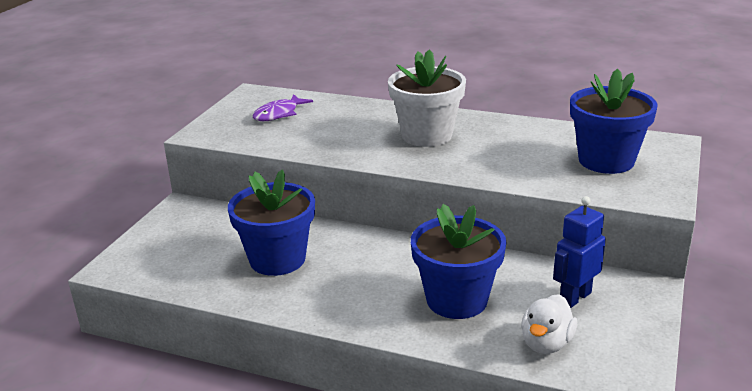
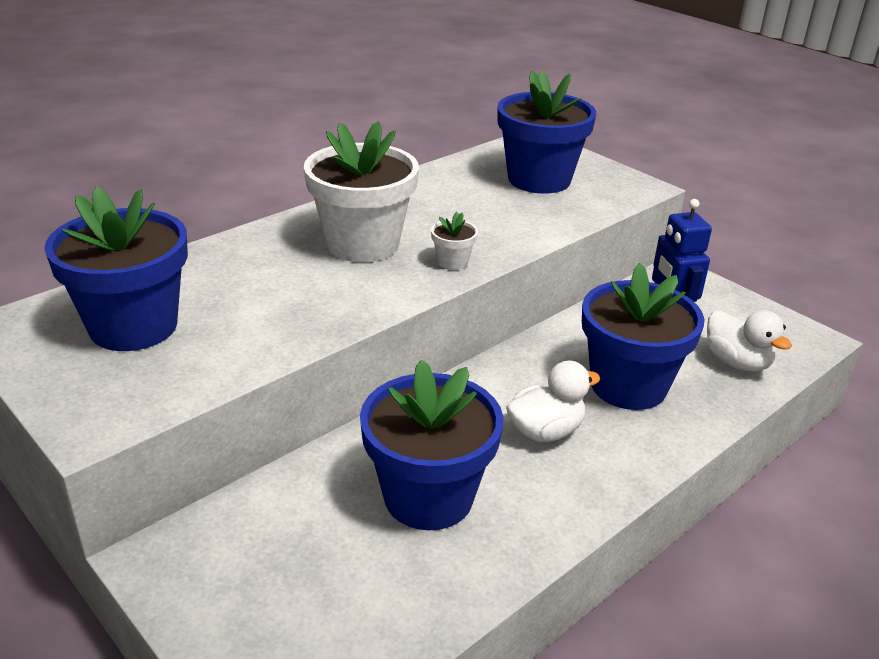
camera: 65 degrees left, 5 degrees up
purple fish [253,94,313,121] -> blue flower pot [44,186,188,351]
none -> white flower pot [431,212,478,270]
none -> white duck [506,361,600,442]

